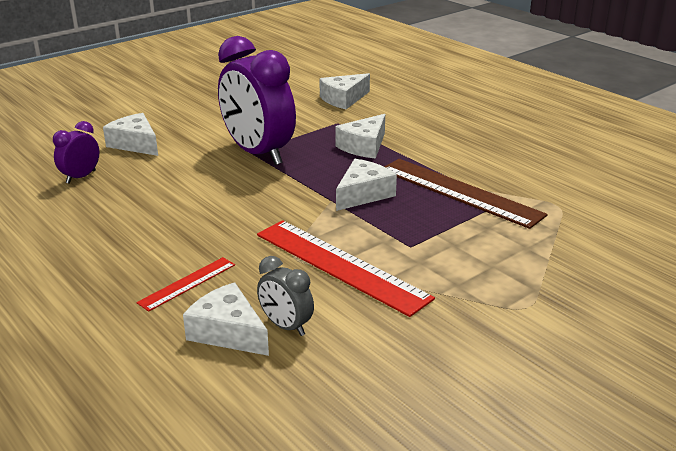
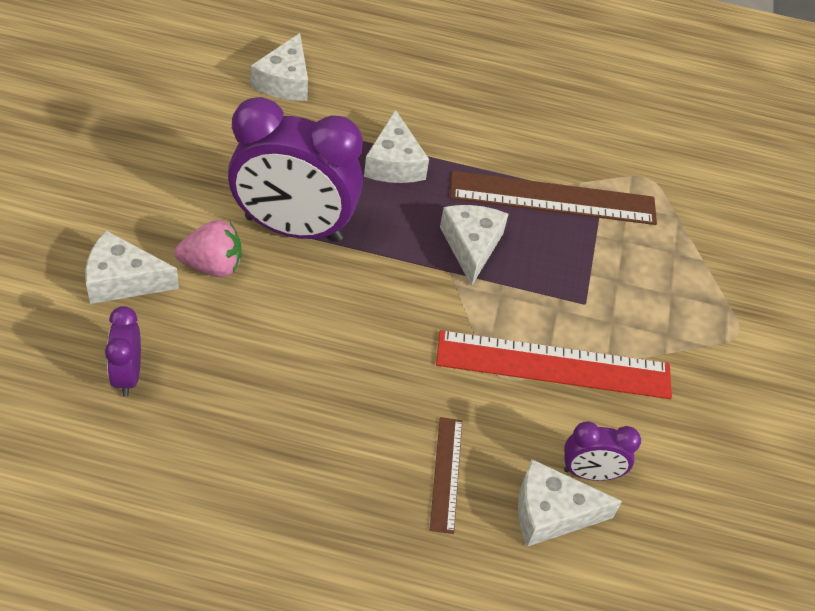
camera: 45 degrees left, 20 degrees up
red ruler [136,257,235,312] -> brown ruler [430,417,462,534]
grey clock [257,256,314,336] -> purple clock [564,422,641,481]
none -> pink strawberry [175,220,242,277]

